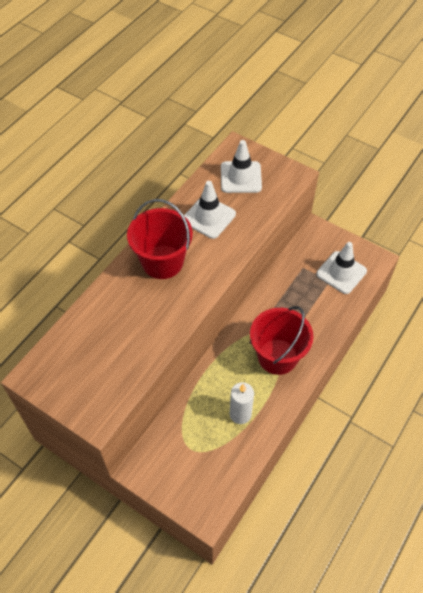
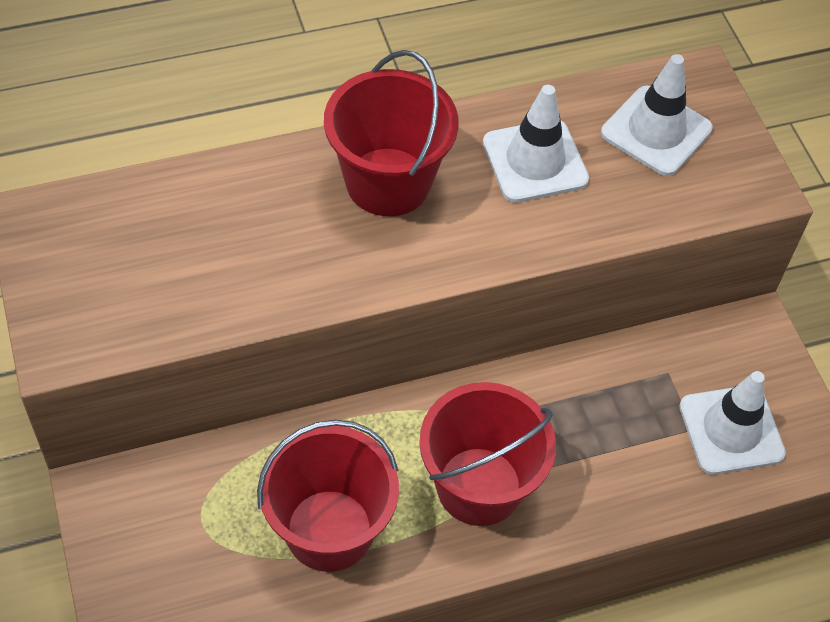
camera: 35 degrees right, 0 degrees up
white candle [230,382,254,424] -> red bucket [257,420,399,572]

